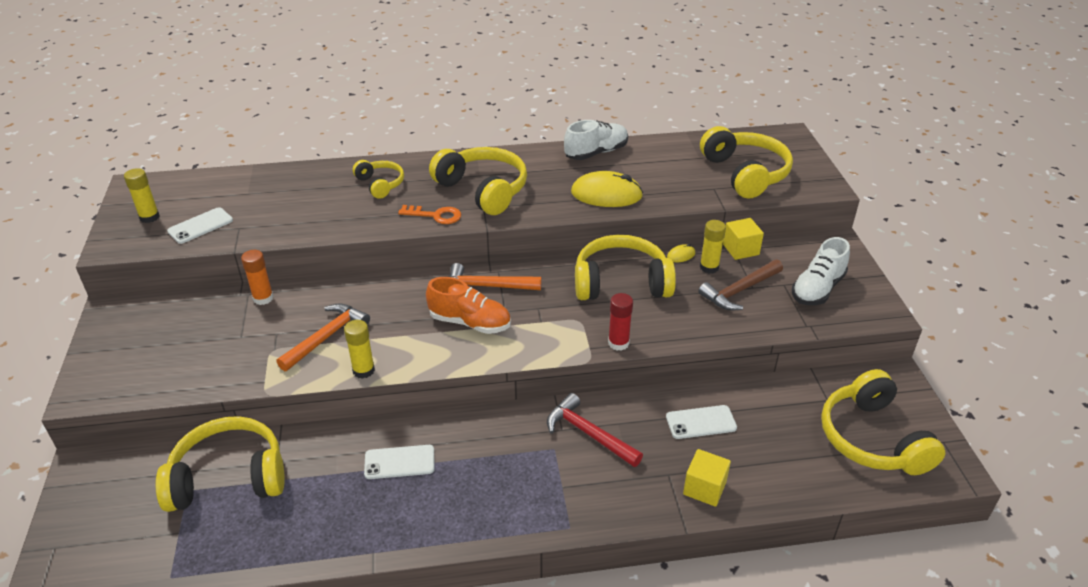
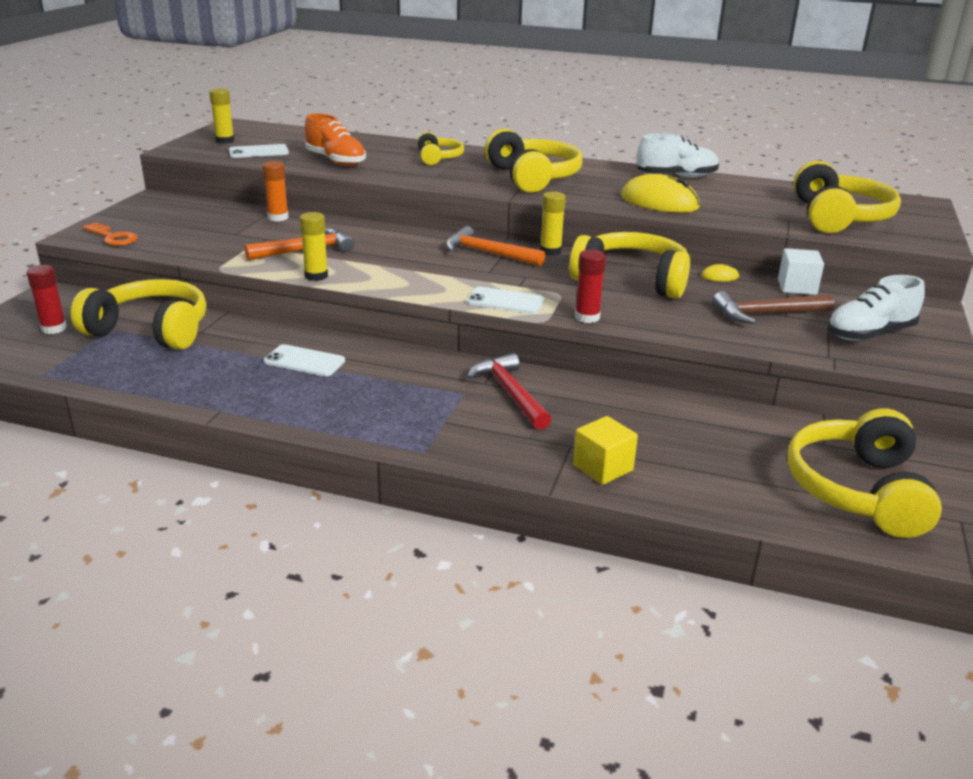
camera: 25 degrees right, 10 degrees down
orange key [398,205,461,224] -> orange key moved to [83,222,138,246]
orange shoe [426,277,511,334] -> orange shoe moved to [305,113,366,166]
white phone [666,405,737,439] -> white phone moved to [466,287,544,314]
yellow glue stick [700,220,726,274] -> yellow glue stick moved to [540,191,566,256]
yellow cube [723,218,764,260] -> white cube [778,248,824,295]
none -> red glue stick [26,265,67,334]

